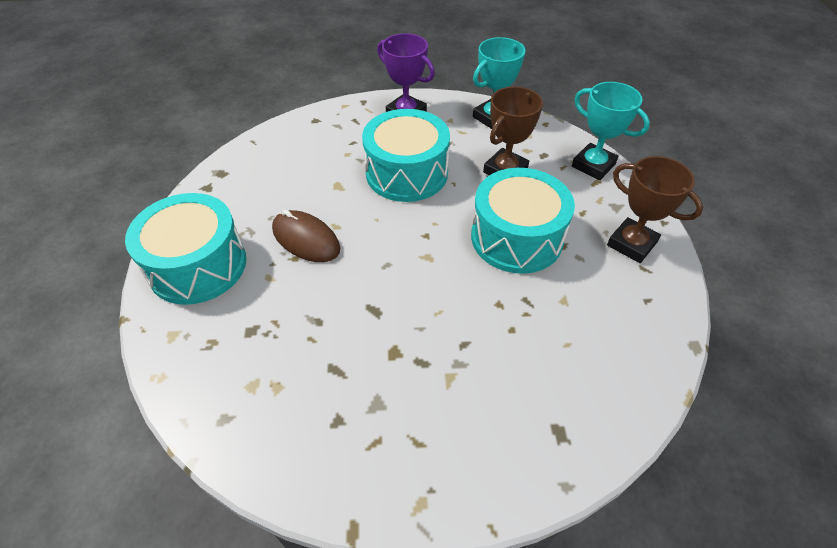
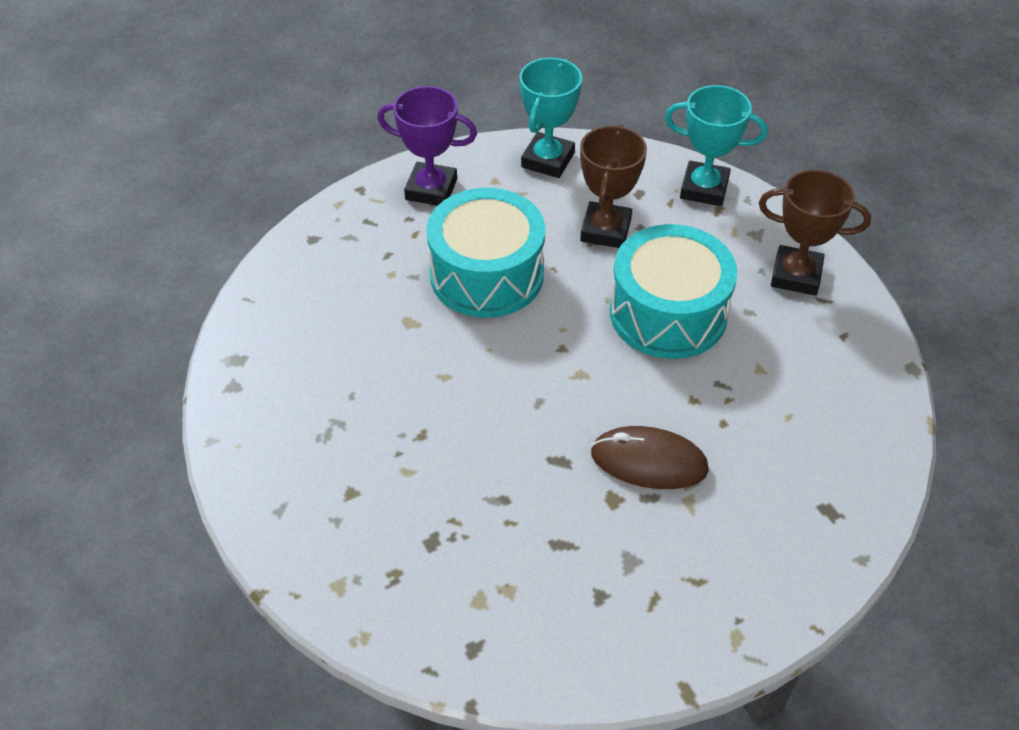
camera: 25 degrees left, 0 degrees up
turquoise drum [125,193,246,305] -> none
brown mouse [272,210,340,262] -> brown mouse moved to [591,426,709,489]

